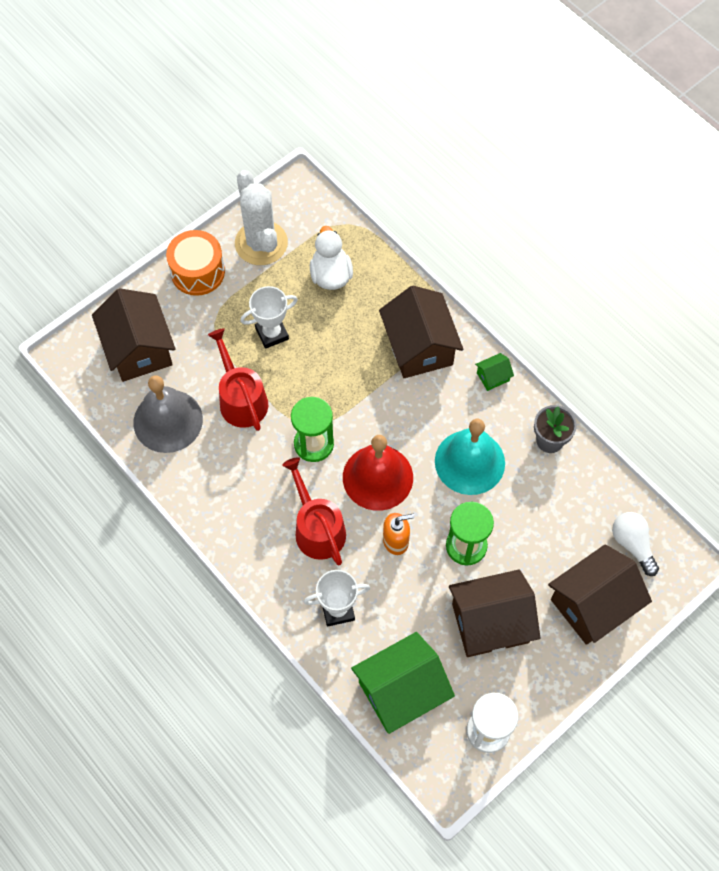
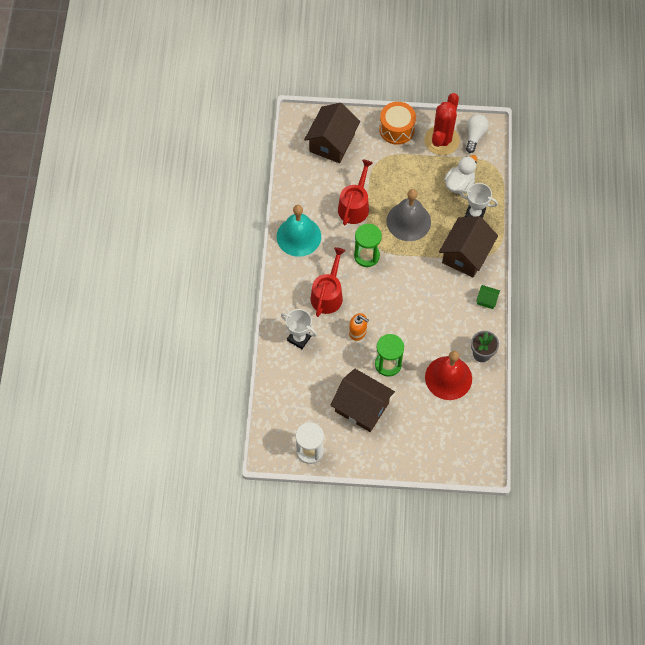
camera: 45 degrees right, 0 degrees up
grey bell [133,375,203,453] -> grey bell moved to [387,189,431,241]
white cactus [235,170,288,265] -> red cactus [424,93,460,155]
white trophy [240,286,298,349] -> white trophy moved to [459,183,498,218]
red bell [343,435,413,511] -> red bell moved to [425,351,472,400]
green house [351,632,455,734] -> none
turquoise bell [435,419,505,495] -> turquoise bell moved to [277,205,321,257]
brown house [548,544,652,645] -> none
white light bulb [612,512,659,576] -> white light bulb moved to [466,114,489,153]

